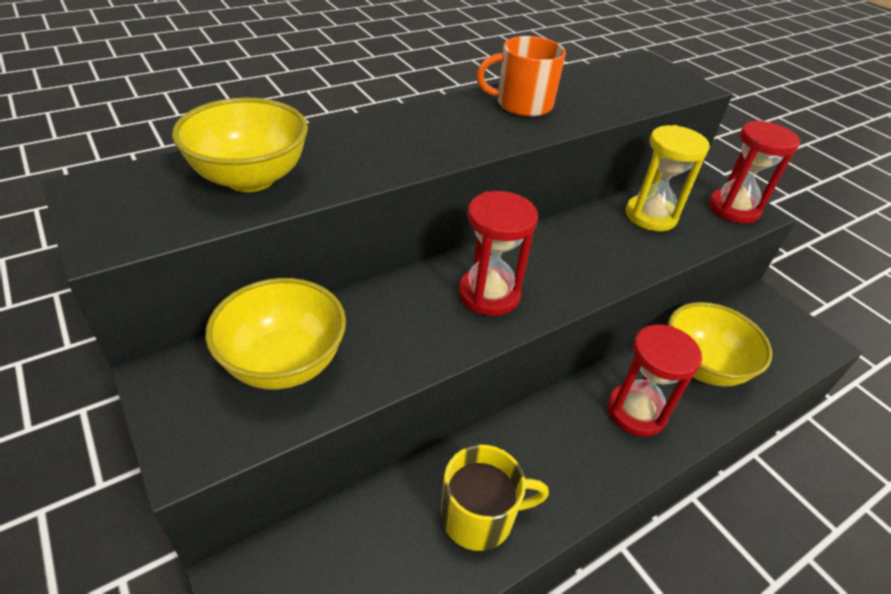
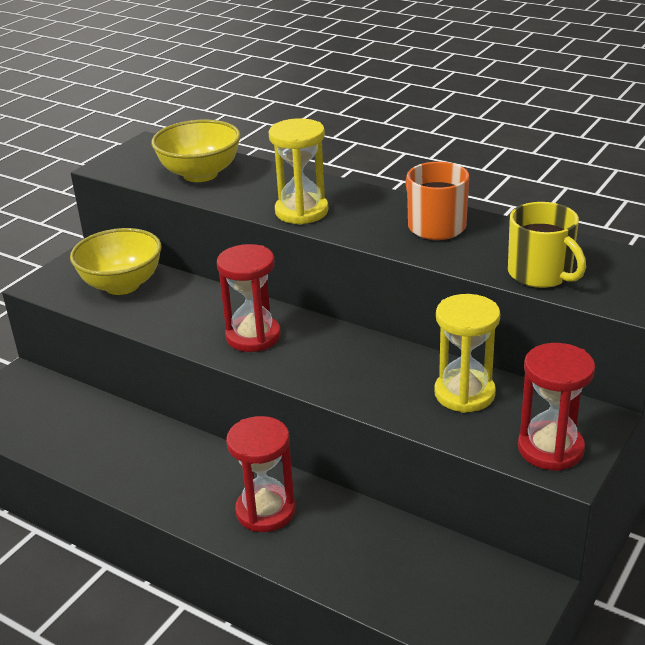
camera: 70 degrees right, 10 degrees down
yellow mug [441,445,549,551] -> yellow mug moved to [508,202,586,288]
yellow bowl [668,302,772,387] -> none
none -> yellow hourglass [269,118,328,225]

